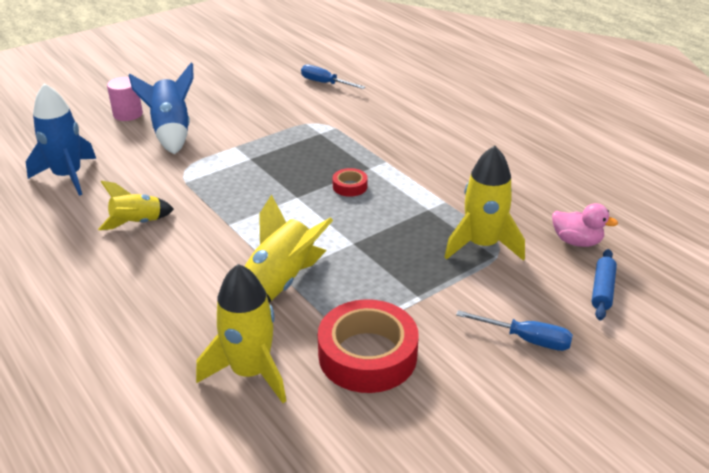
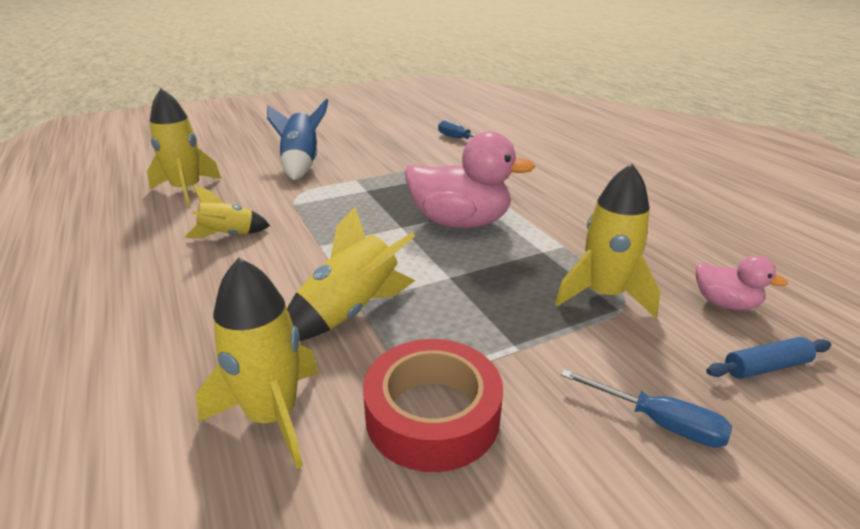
camera: 10 degrees right, 5 degrees down
blue rocket [26,83,96,196] -> yellow rocket [147,88,221,207]
pink cylinder [107,77,143,121] -> none
red tape [333,168,368,197] -> pink duck [405,131,535,228]
blue rolling pin [592,249,617,320] -> blue rolling pin turned 45 degrees clockwise [706,337,831,379]

